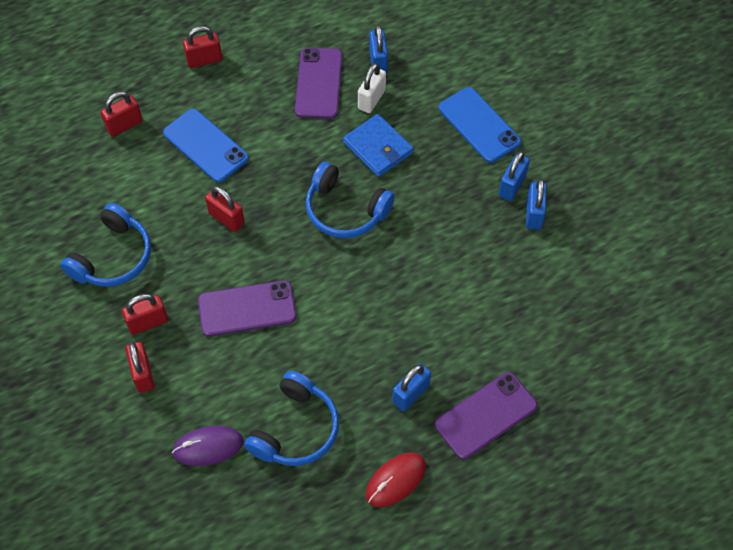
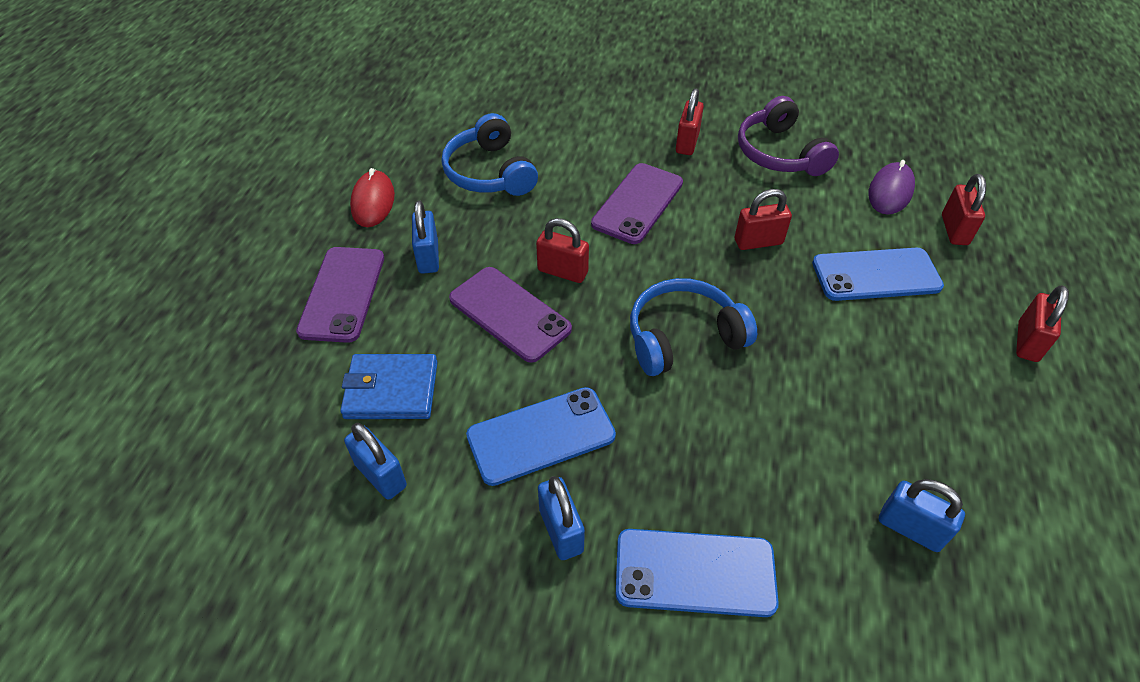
camera: 130 degrees right, 10 degrees down
blue headphones [60,203,151,287] -> purple headphones [738,96,839,176]
red padlock [125,342,155,393] -> red padlock moved to [536,218,589,283]
purple mouse [172,426,243,466] -> purple mouse moved to [868,160,915,215]
purple phone [295,48,342,119] -> purple phone moved to [449,267,572,363]
blue wallet [343,114,414,177] -> blue wallet moved to [340,354,438,419]
white padlock [358,63,386,113] -> none
blue padlock [526,179,547,230] -> blue padlock moved to [344,423,407,500]
none -> blue phone [466,387,616,486]

